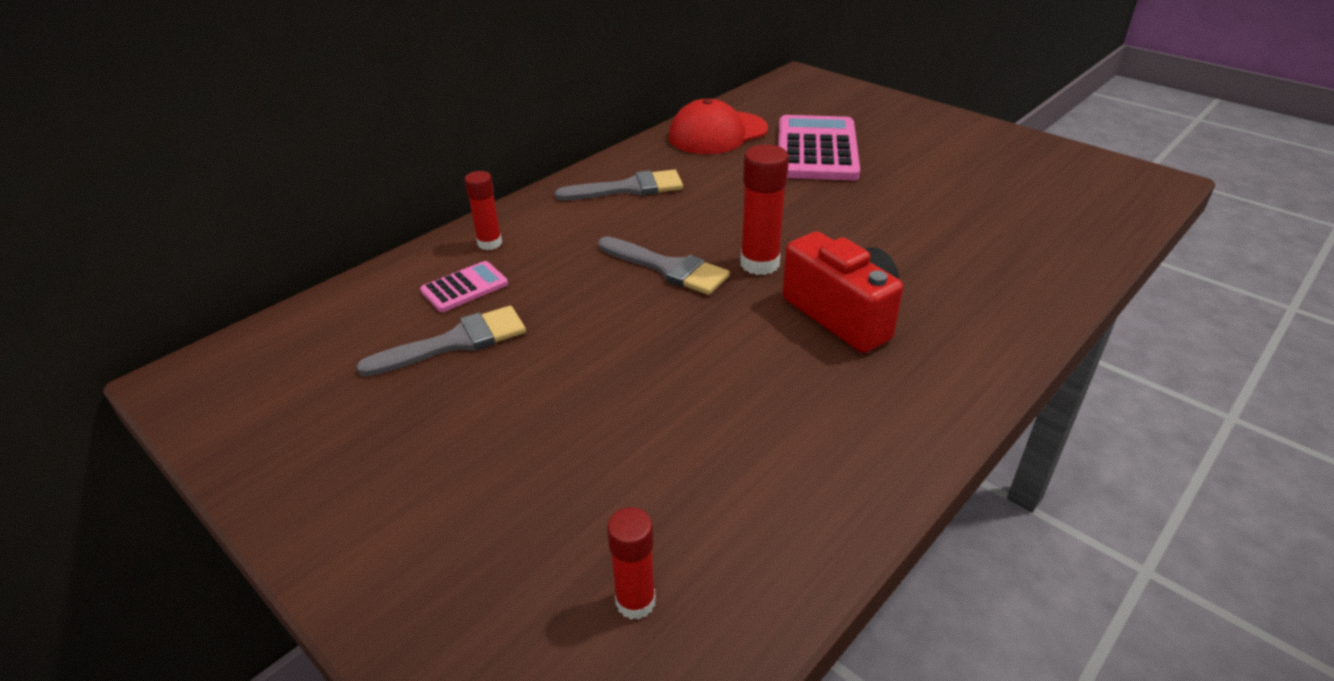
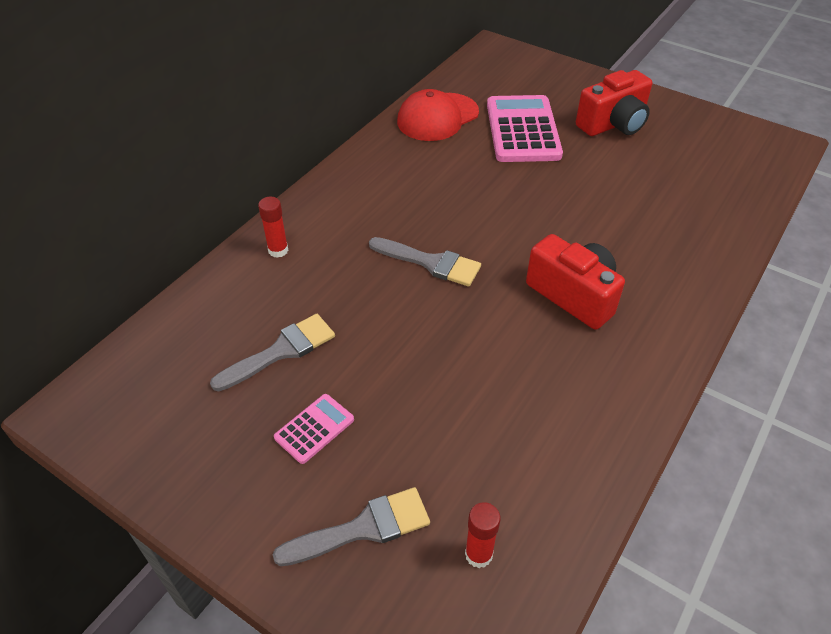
camera: 10 degrees left, 10 degrees up
pink calculator [420,261,508,312] -> pink calculator moved to [274,394,354,464]
grey brush [555,170,683,200] -> grey brush moved to [272,487,430,566]
red glue stick [741,145,789,275] -> none
none -> red camera [576,70,652,136]

